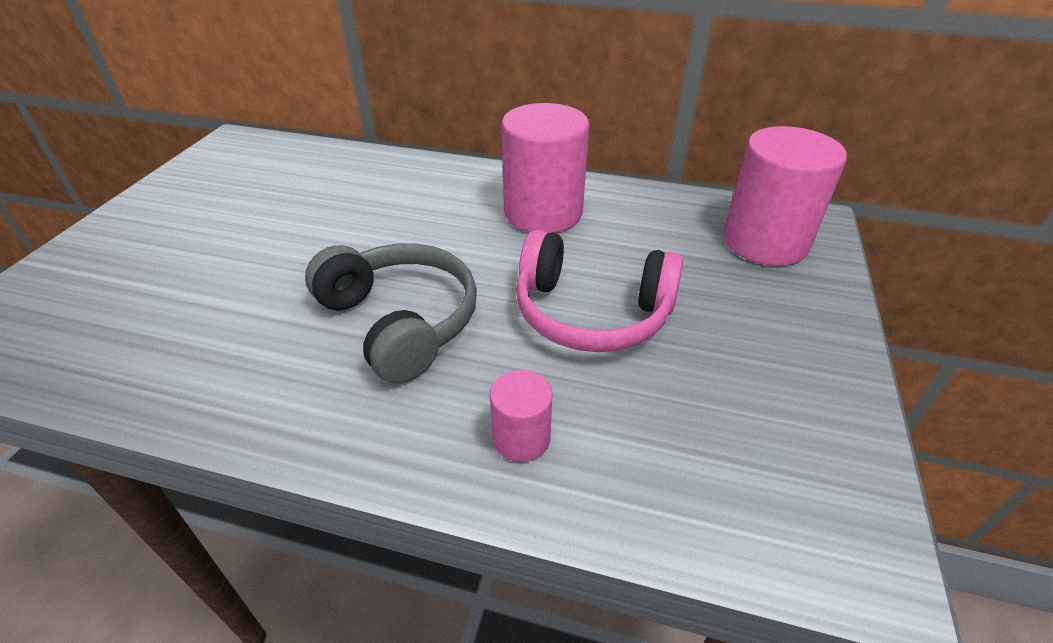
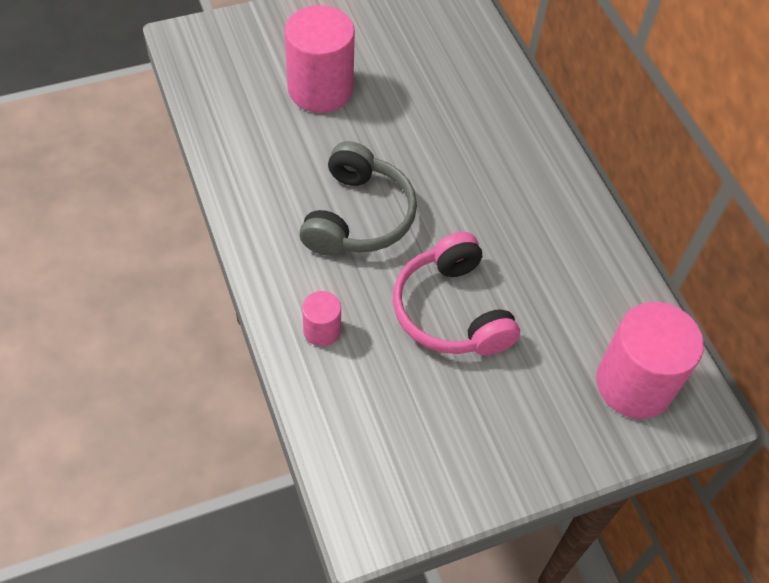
camera: 50 degrees right, 15 degrees up
pink cylinder [501,103,589,233] -> pink cylinder moved to [285,5,355,113]

